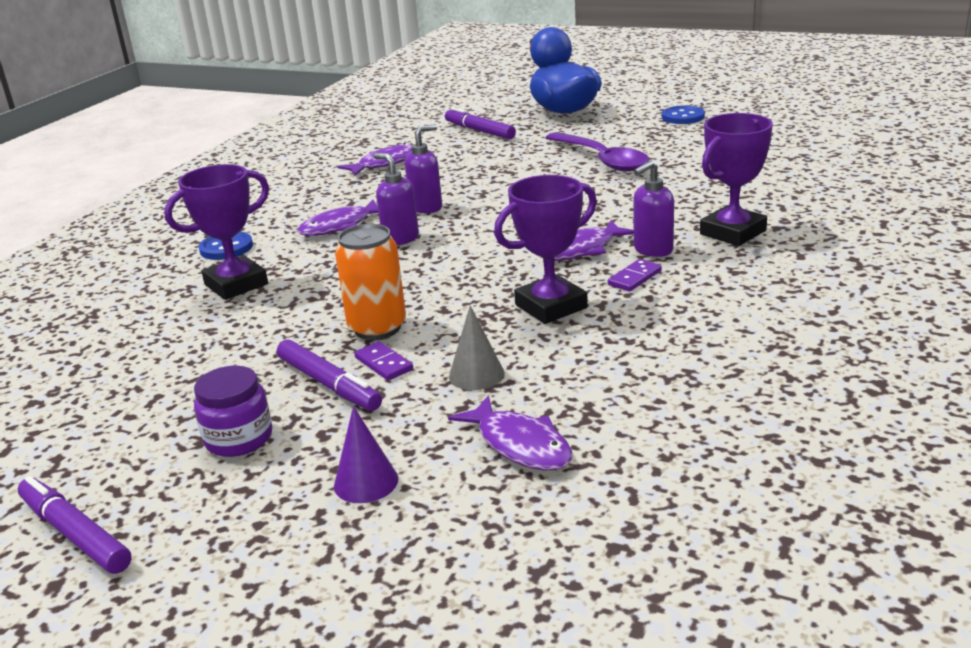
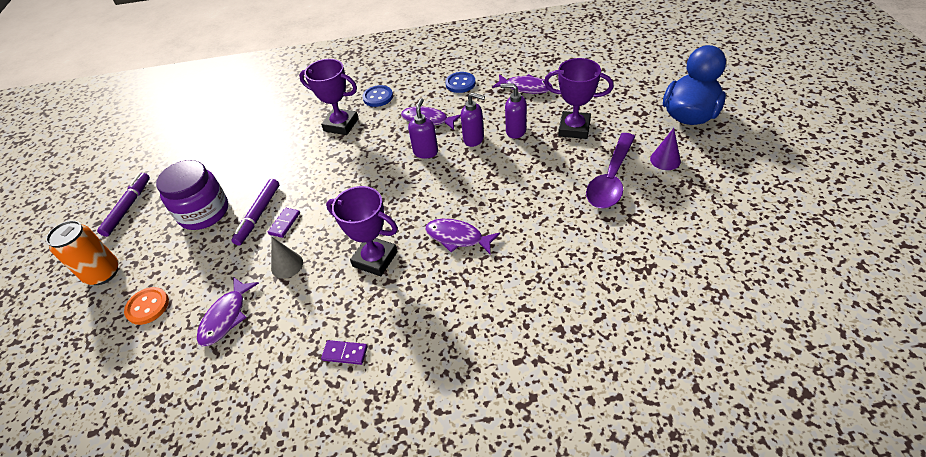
camera: 60 degrees right, 20 degrees up
purple jar [194,366,272,457] -> purple jar [156,160,228,230], size x1.55
purple cone [334,406,398,503] -> purple cone moved to [650,128,681,170]
orange can [335,224,406,340] -> orange can moved to [46,220,119,285]
purple marker [445,107,516,139] -> none
purple domino [608,259,662,292] -> purple domino moved to [321,340,367,365]
purple soap dispenser [633,160,674,257] -> purple soap dispenser moved to [500,83,527,139]
blue button [662,105,705,124] -> blue button moved to [445,72,476,93]
purple trophy [700,113,773,246] -> purple trophy moved to [544,58,613,139]
none -> orange button [124,287,169,325]

